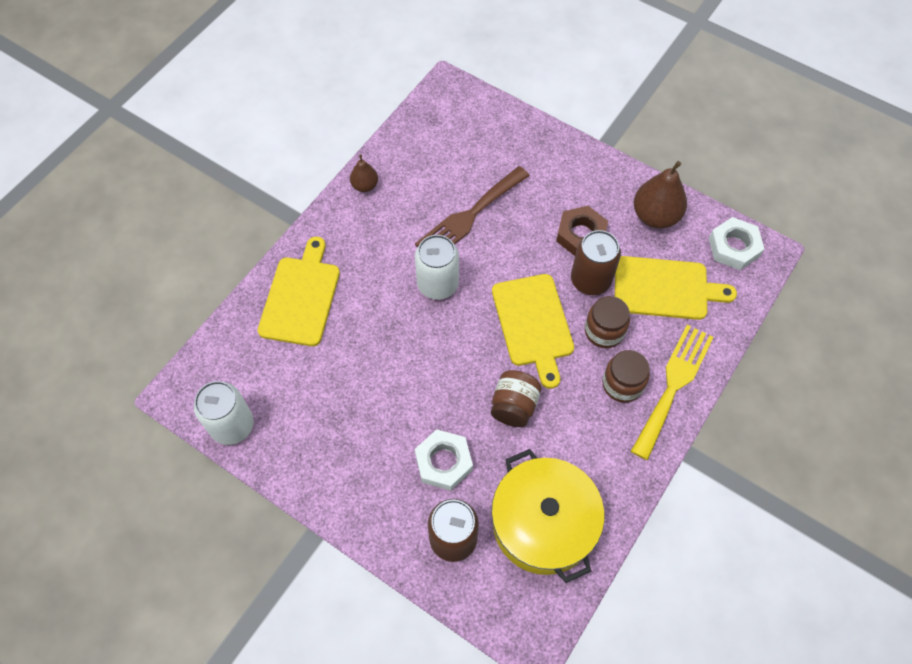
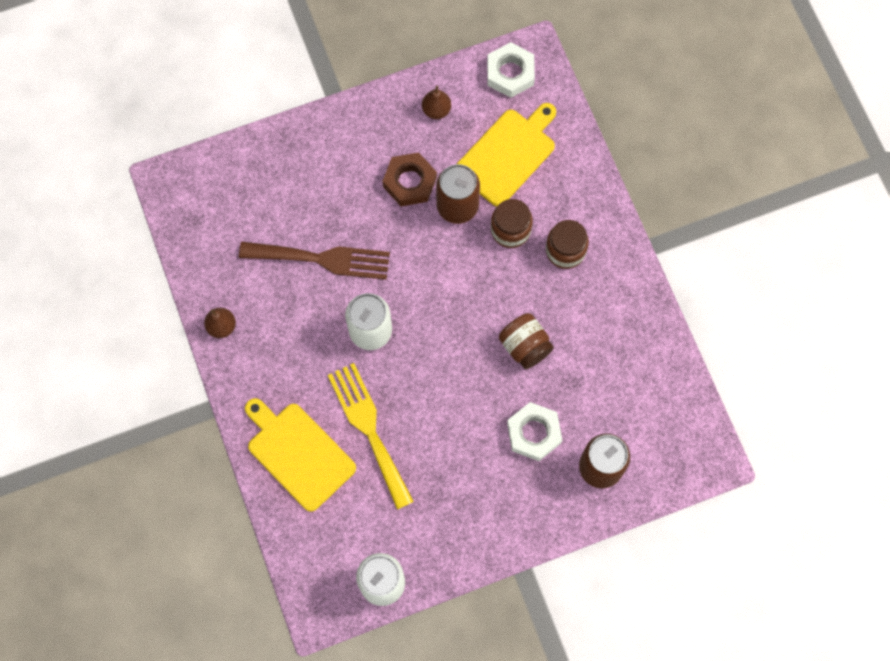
camera: 55 degrees left, 10 degrees up
brown fork [415,166,530,247] -> brown fork turned 75 degrees counterclockwise [239,242,390,280]
yellow pot [491,449,604,583] -> none
yellow cutting board [492,274,574,389] -> none
yellow fork [631,325,714,460] -> yellow fork moved to [328,363,414,510]
brown pear [634,161,687,229] -> brown pear [422,86,451,119], size x0.55

